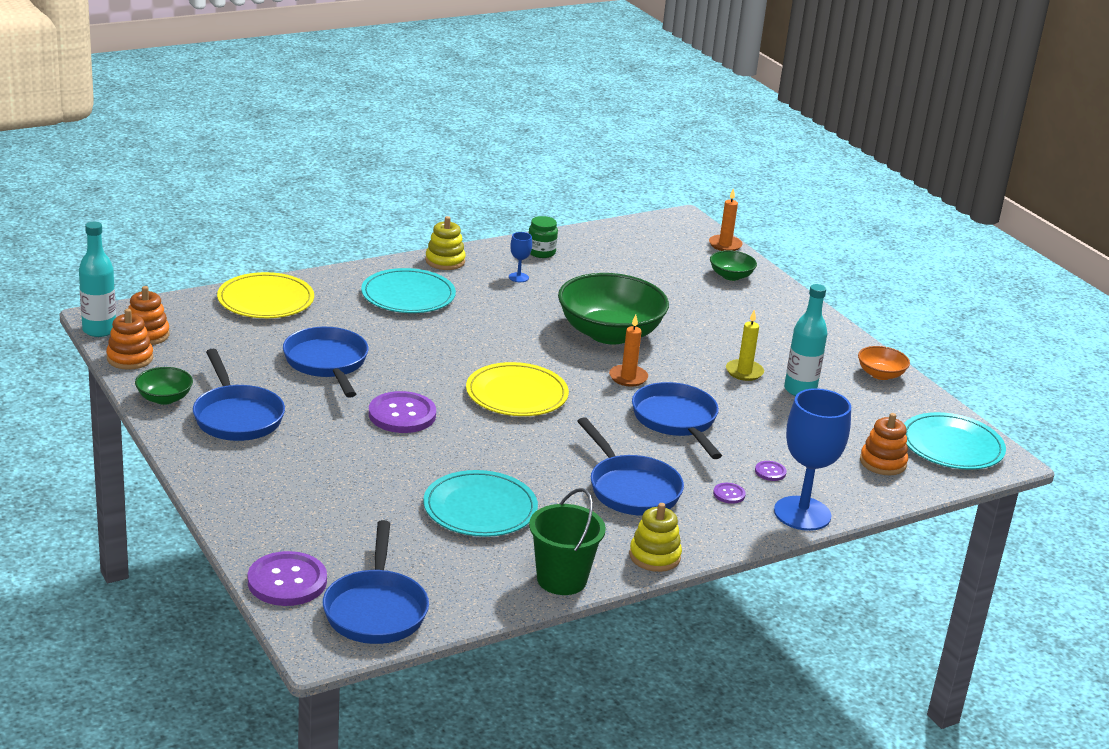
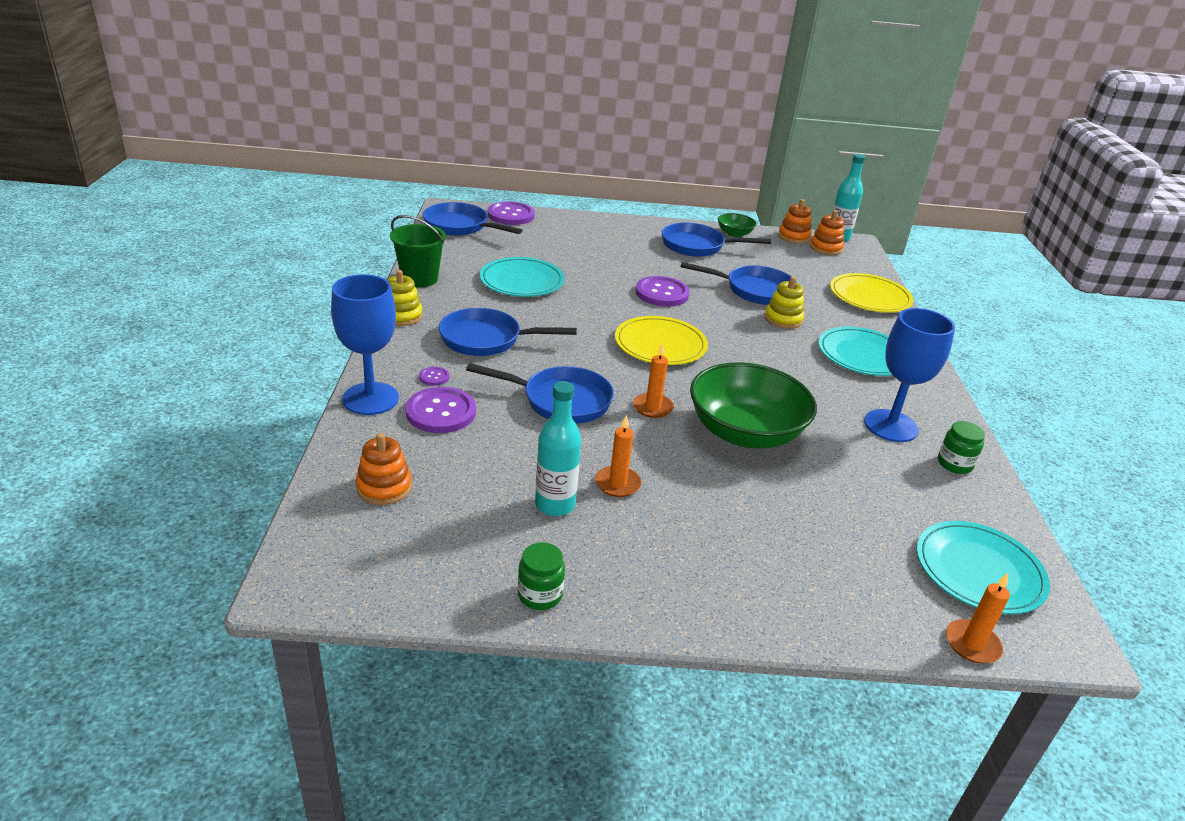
camera: 120 degrees right, 5 degrees up
yellow stacking toy [425,216,466,270] -> yellow stacking toy moved to [764,276,804,329]
blue goblet [509,232,532,282] -> blue goblet [864,308,955,442], size x2.30
green bowl [710,250,757,281] -> none
yellow candle [726,310,764,381] -> orange candle [595,415,641,497]
purple button [755,461,787,481] -> purple button [405,387,476,433], size x2.20
orange bowl [858,346,910,380] -> green jar [518,542,565,610]
turquoise plate [904,412,1006,470] -> turquoise plate moved to [917,521,1050,614]

